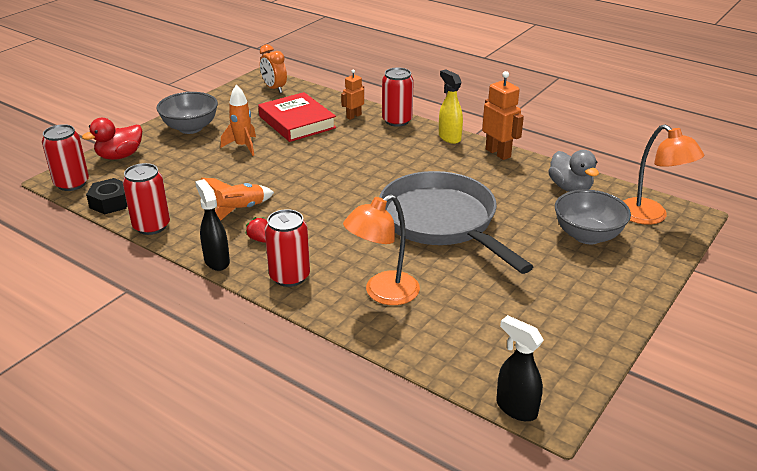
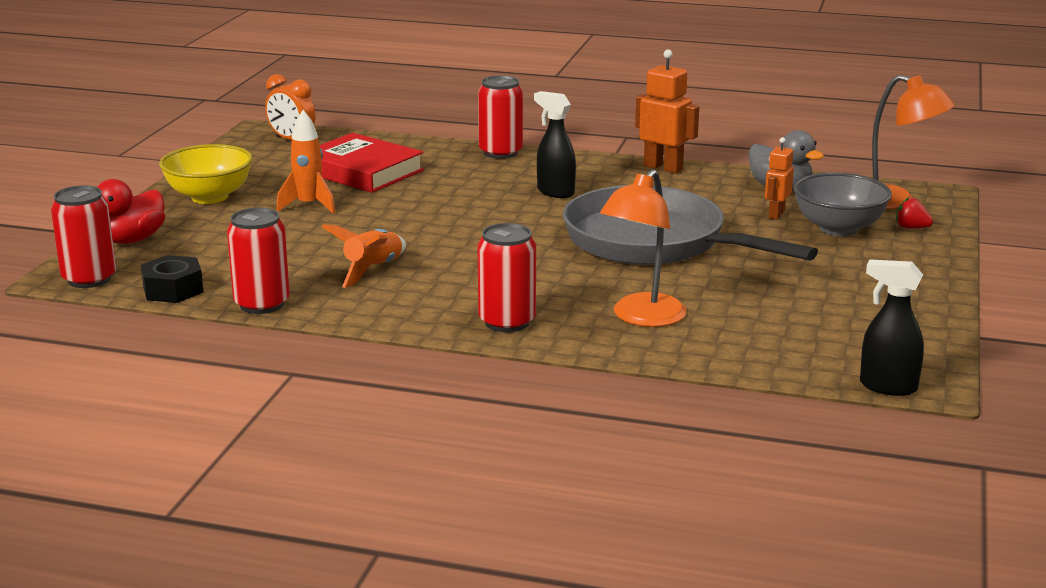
camera: 20 degrees left, 10 degrees down
grey bowl [157,92,218,134] -> yellow bowl [159,144,253,204]
black spray bottle [195,179,230,271] -> black spray bottle moved to [534,91,576,198]
red strawberry [245,217,267,243] -> red strawberry moved to [896,197,933,228]
orange robot [341,69,364,120] -> orange robot moved to [765,137,794,219]
yellow spray bottle [439,70,463,144] -> none

